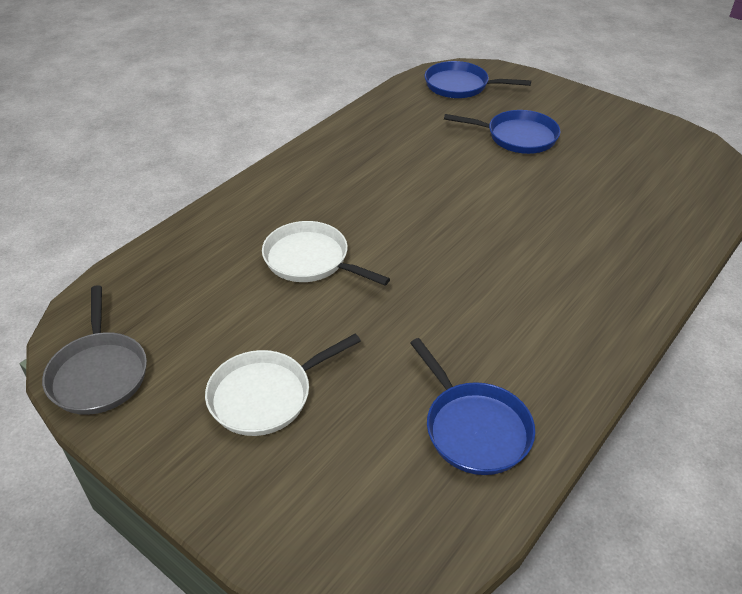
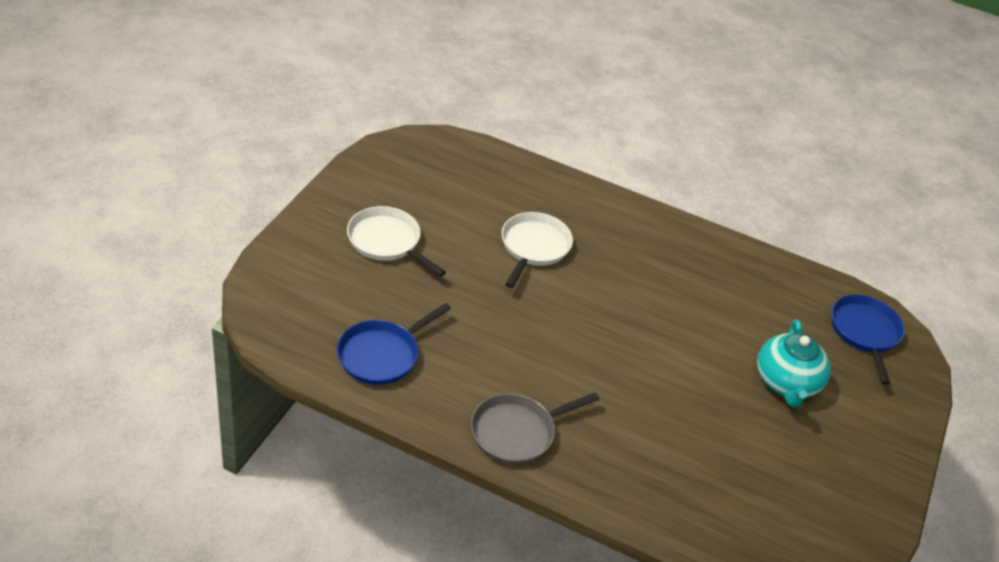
camera: 70 degrees right, 0 degrees up
grey pan [42,285,147,415] -> grey pan moved to [471,392,600,465]
blue pan [444,110,561,154] -> turquoise teapot [757,319,831,407]

